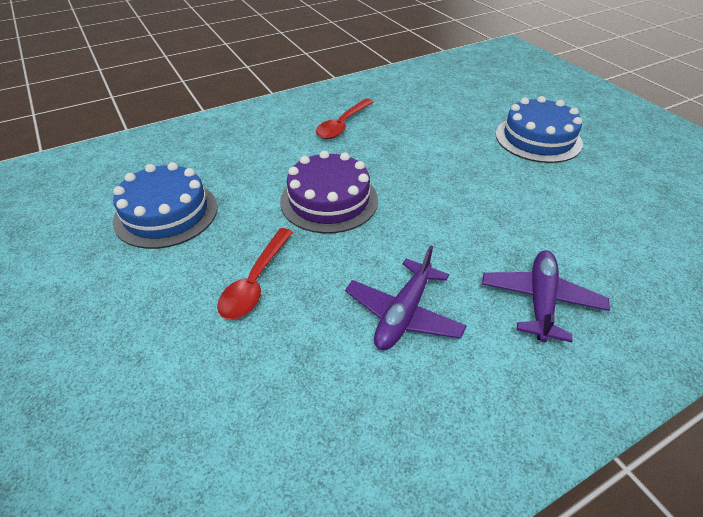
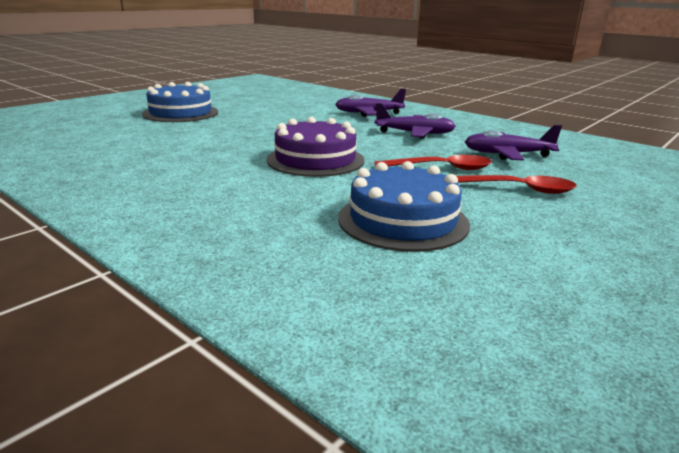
camera: 110 degrees left, 20 degrees down
red spoon [316,98,374,139] -> red spoon moved to [457,175,576,194]
none -> purple plane [465,125,562,161]

